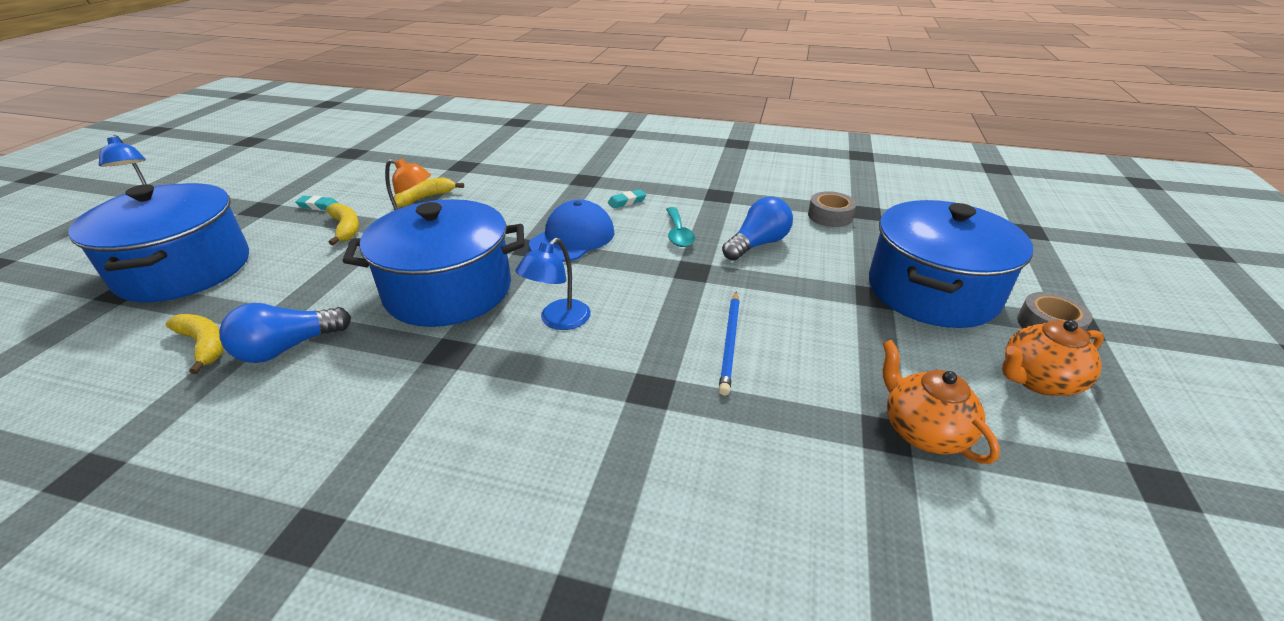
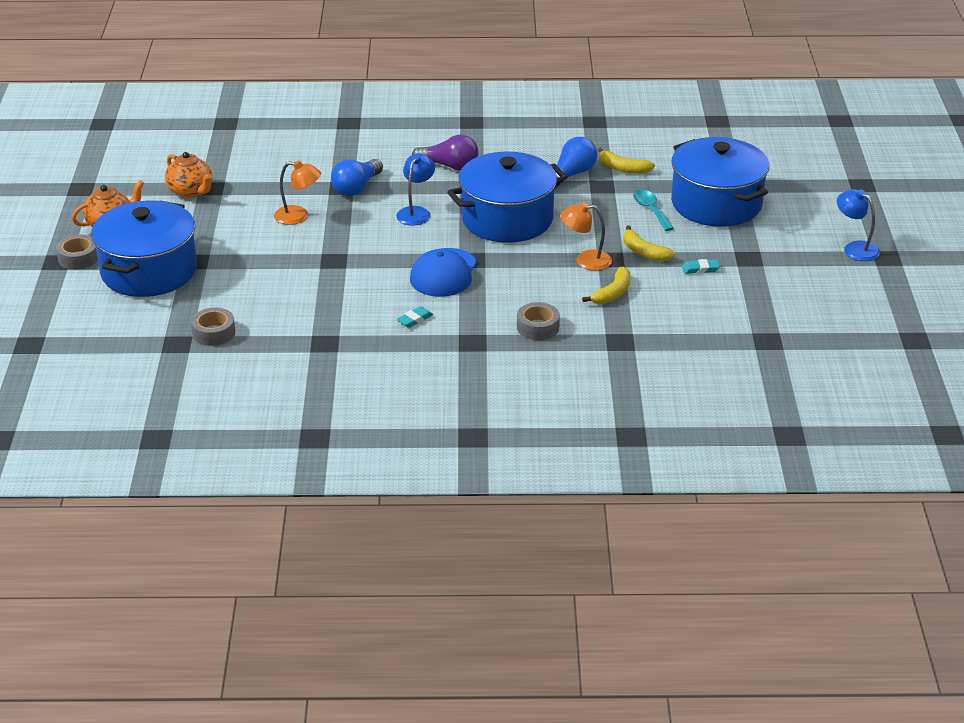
camera: 165 degrees right, 0 degrees up
turquoise spoon [666,207,695,247] -> turquoise spoon moved to [633,190,674,231]
blue pencil [719,292,740,395] -> orange lamp [274,160,321,225]
blue light bulb [722,197,793,261] -> blue light bulb moved to [331,159,383,196]
none -> purple light bulb [412,135,479,171]
none -> grey tape [517,302,560,340]

